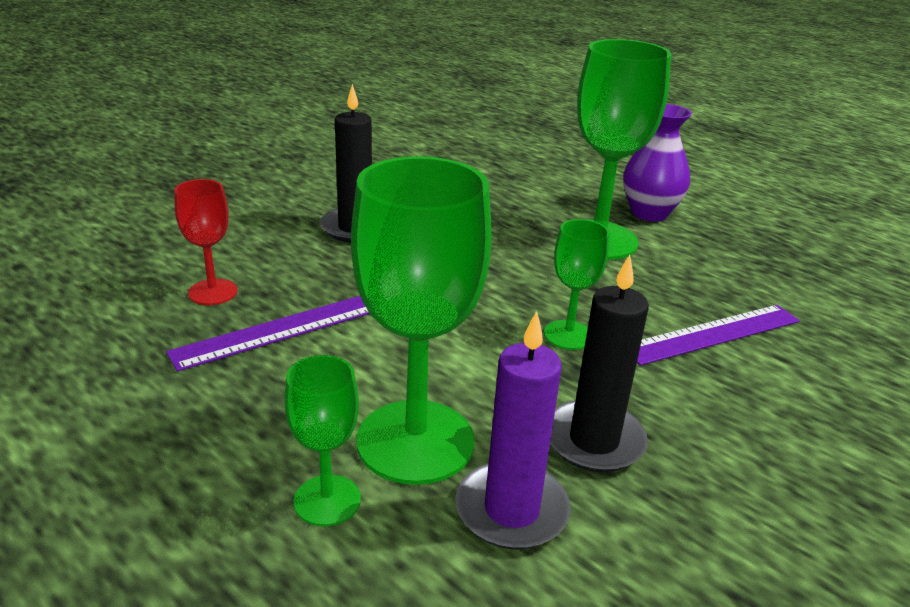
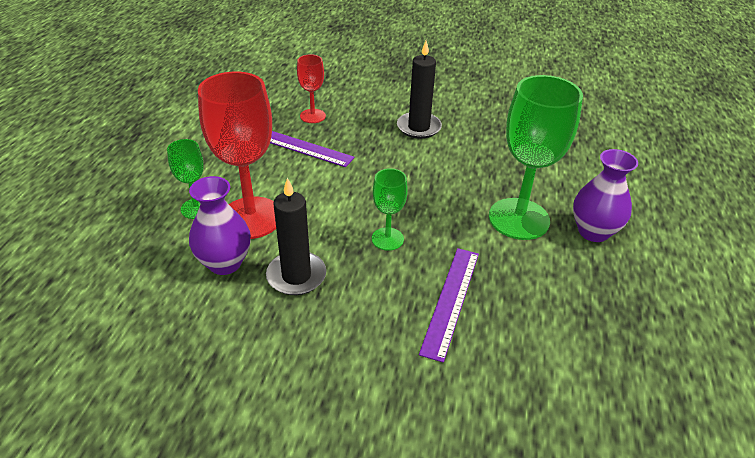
camera: 60 degrees right, 10 degrees up
green goblet [351,156,492,485] -> red goblet [198,72,276,239]
purple candle [455,311,571,549] -> purple vase [189,176,251,275]
purple ruler [637,305,800,366] -> purple ruler turned 75 degrees clockwise [419,248,479,363]

